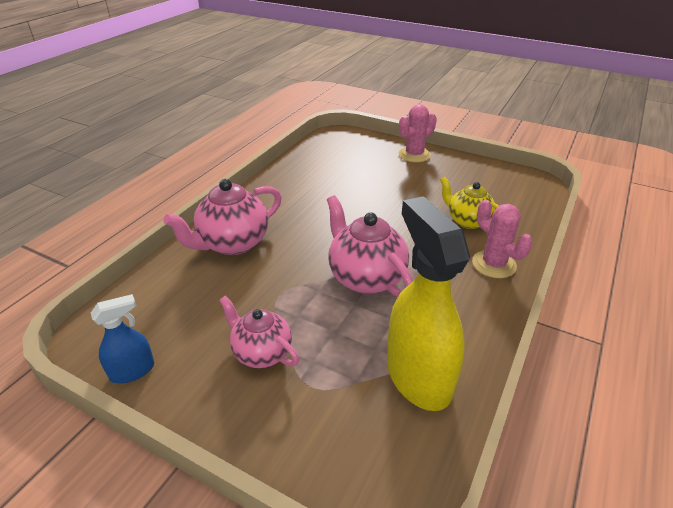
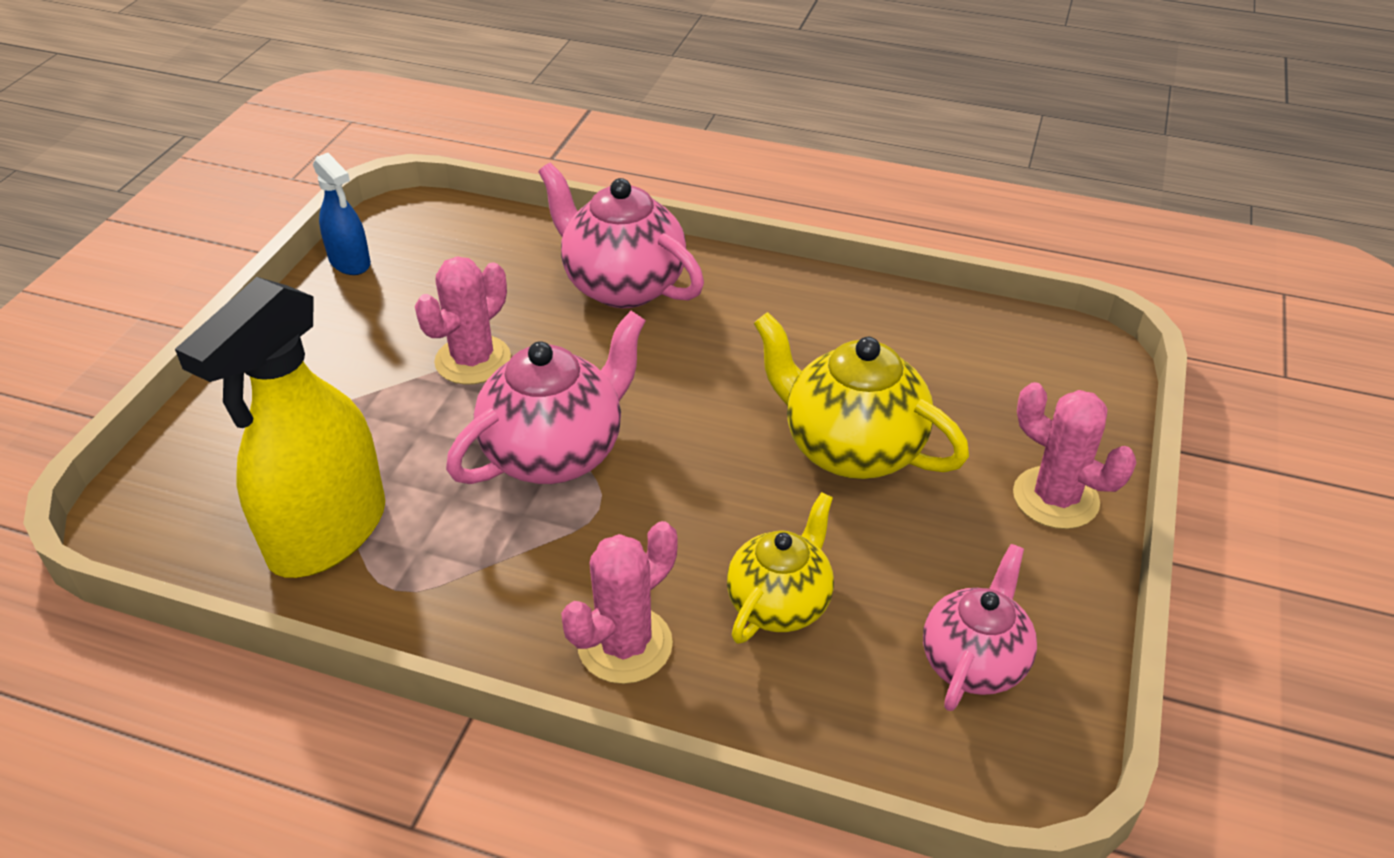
camera: 80 degrees right, 5 degrees up
pink teapot [219,296,299,368] -> pink teapot moved to [923,544,1037,711]
yellow spray bottle [387,196,470,411] -> yellow spray bottle turned 150 degrees clockwise [175,277,385,578]
none -> pink cactus [415,256,511,385]
none -> yellow teapot [753,312,969,479]

